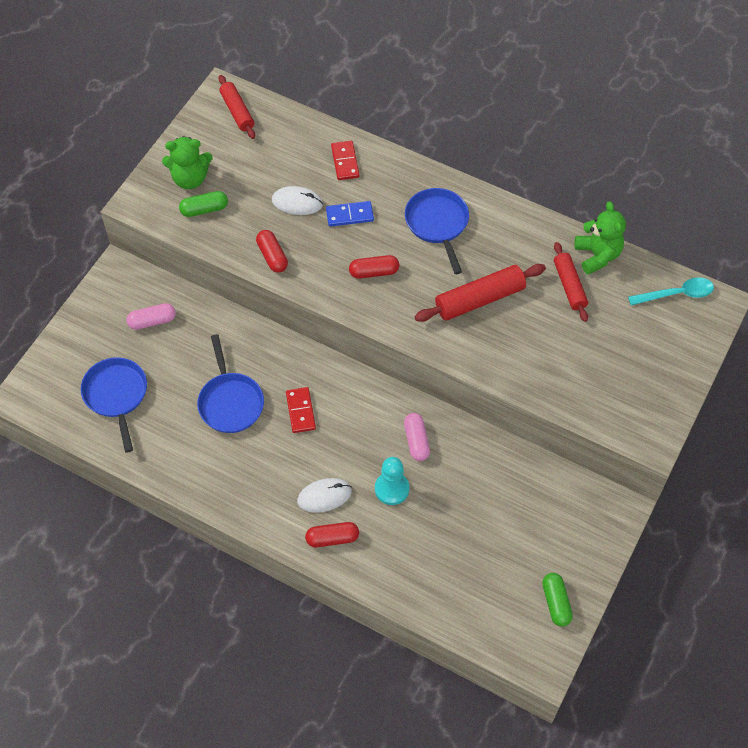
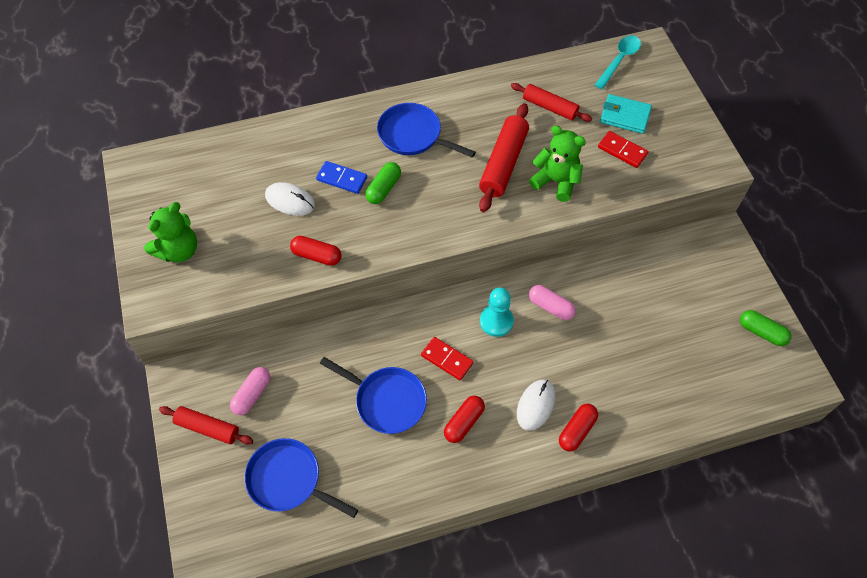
camera: 45 degrees left, 0 degrees up
green capsule [179,191,228,217] -> green capsule moved to [365,162,401,204]
red rolling pin [219,75,255,139] -> red rolling pin moved to [159,406,253,444]
white mouse [272,186,323,215] -> white mouse turned 60 degrees clockwise [265,182,315,216]
blue domino [326,201,374,227] -> blue domino turned 75 degrees clockwise [316,161,367,194]
red domino [331,141,359,180] -> red domino moved to [598,131,648,168]
red capsule [349,255,399,279] -> red capsule moved to [444,396,485,443]
turquoise pawn [375,457,409,505] -> turquoise pawn moved to [480,287,514,337]
green teddy bear [574,201,626,275] -> green teddy bear moved to [529,126,586,202]
none -> turquoise wallet [600,94,652,134]

